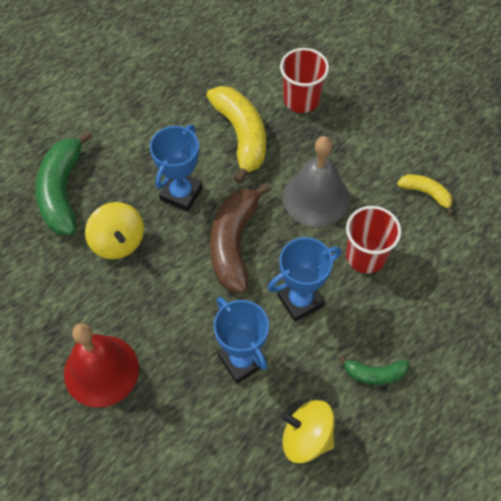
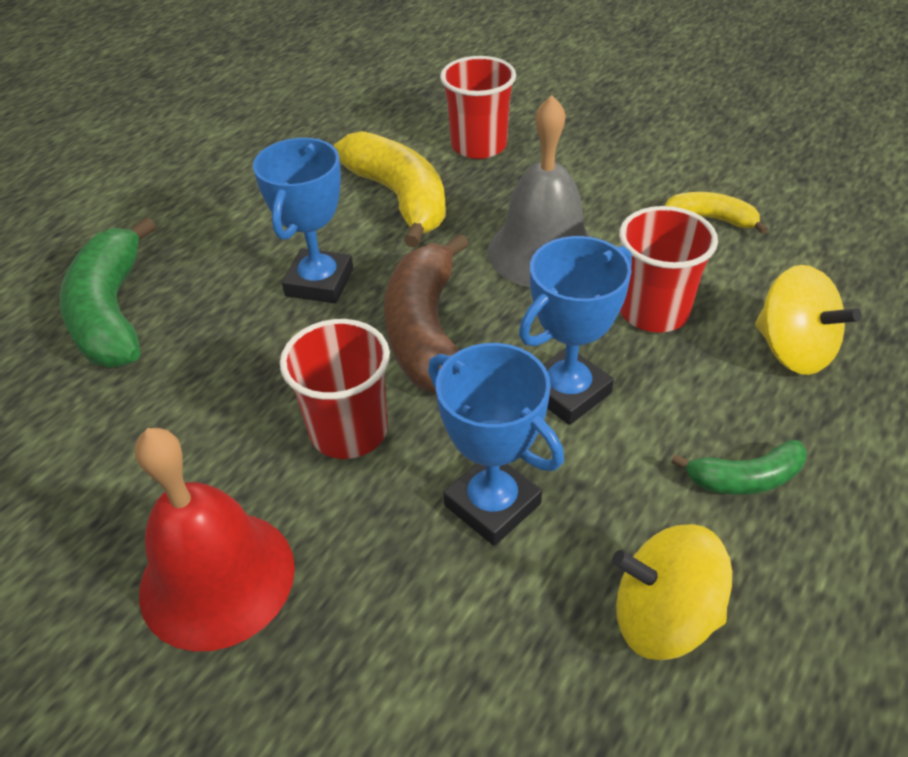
camera: 10 degrees left, 15 degrees down
yellow spinning top [85,202,144,259] -> yellow spinning top moved to [755,265,861,375]
none -> red cup [280,319,390,459]

